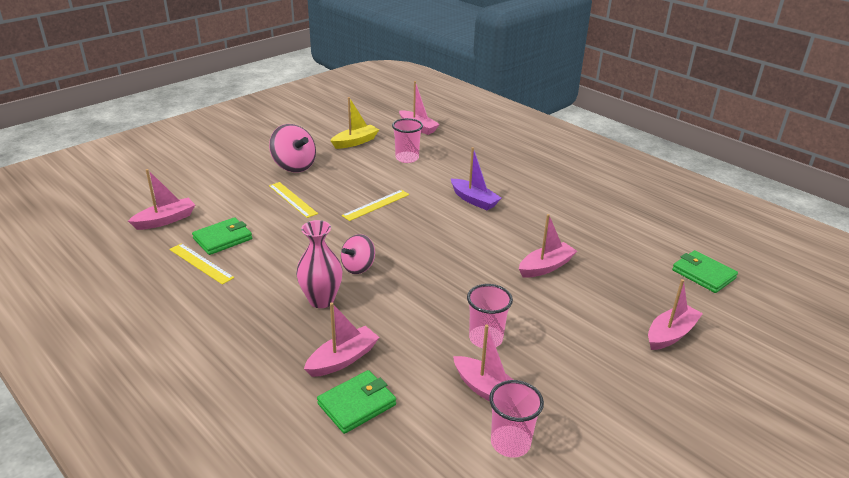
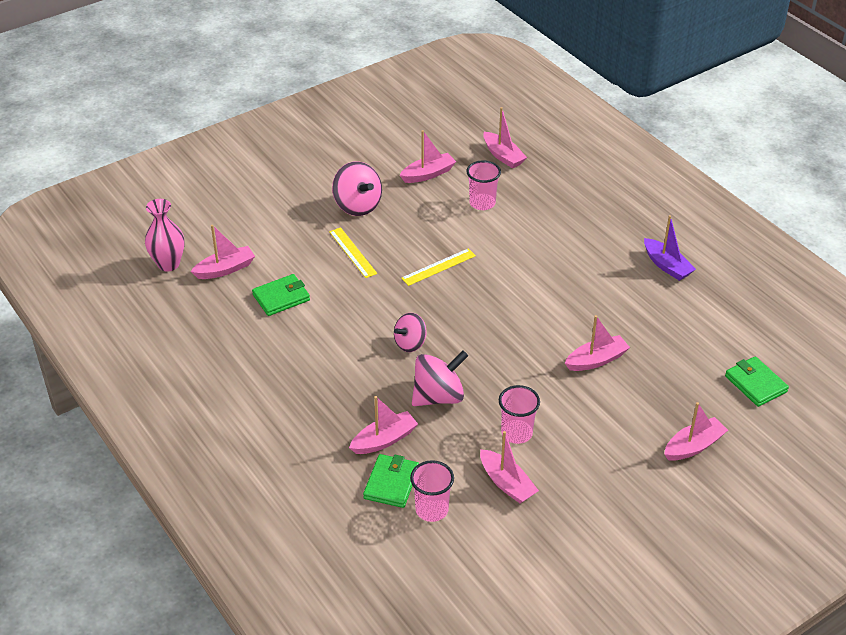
camera: 10 degrees right, 10 degrees up
yellow ruler [169,243,234,285] -> none
pink vase [296,220,343,308] -> pink vase moved to [145,199,184,272]
green wallet [317,370,396,434] -> green wallet turned 45 degrees counterclockwise [363,454,419,508]
yellow boat [331,97,379,149] -> pink boat [400,130,456,183]
purple boat [451,147,501,210] -> purple boat moved to [644,215,696,281]
pink cup [489,380,544,457] -> pink cup moved to [410,460,454,522]
none -> pink spinning top [412,351,468,406]

